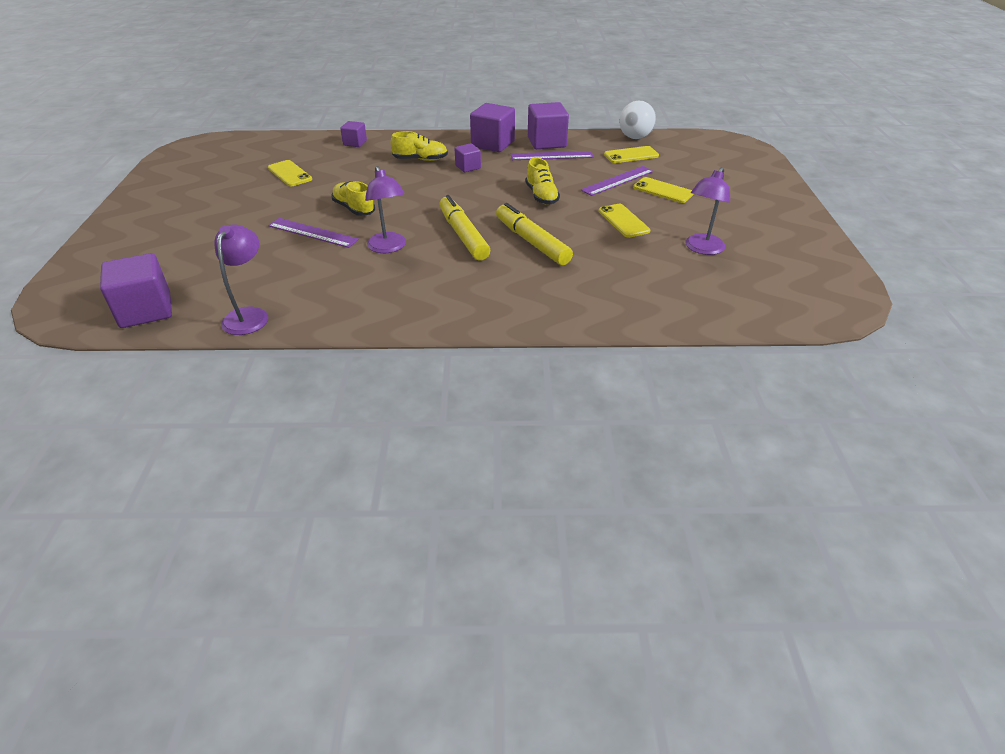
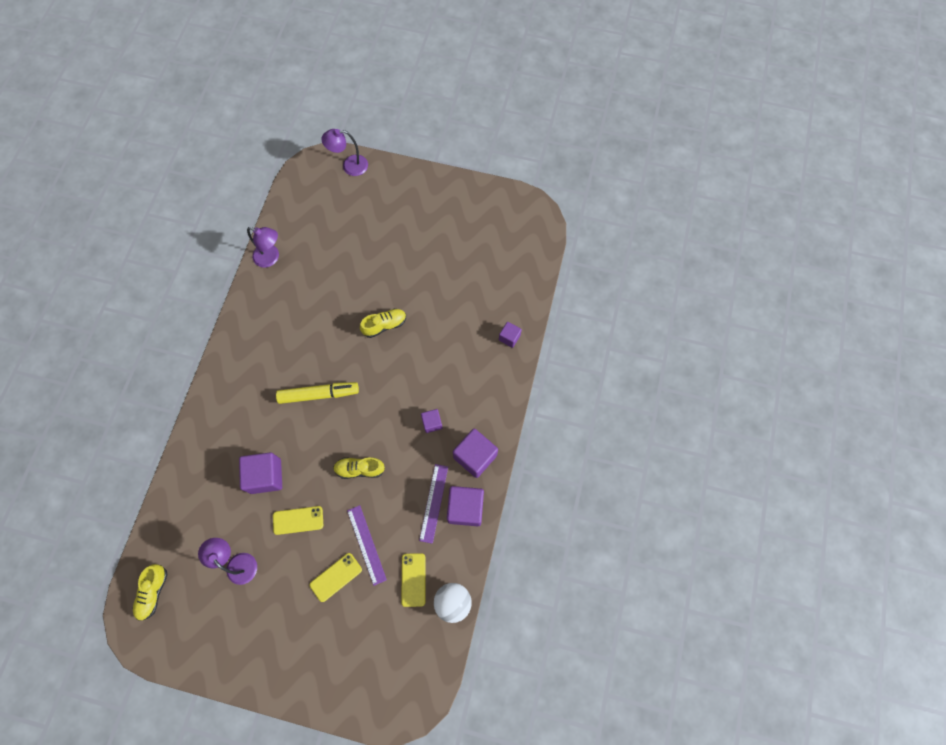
camera: 105 degrees right, 30 degrees up
purple cube [100,253,172,328] -> purple cube moved to [239,452,282,494]
yellow phone [268,160,312,186] -> none
purple ruler [268,218,359,248] -> none
purple lamp [365,166,406,253] -> purple lamp moved to [321,129,368,176]
yellow shoe [391,131,448,161] -> yellow shoe moved to [133,564,168,621]
yellow marker [496,203,573,265] -> none

